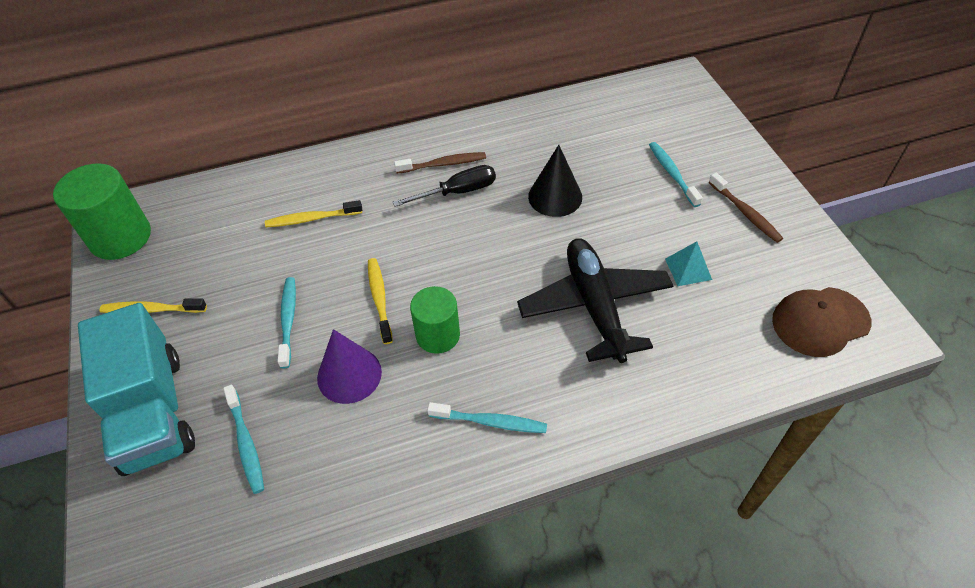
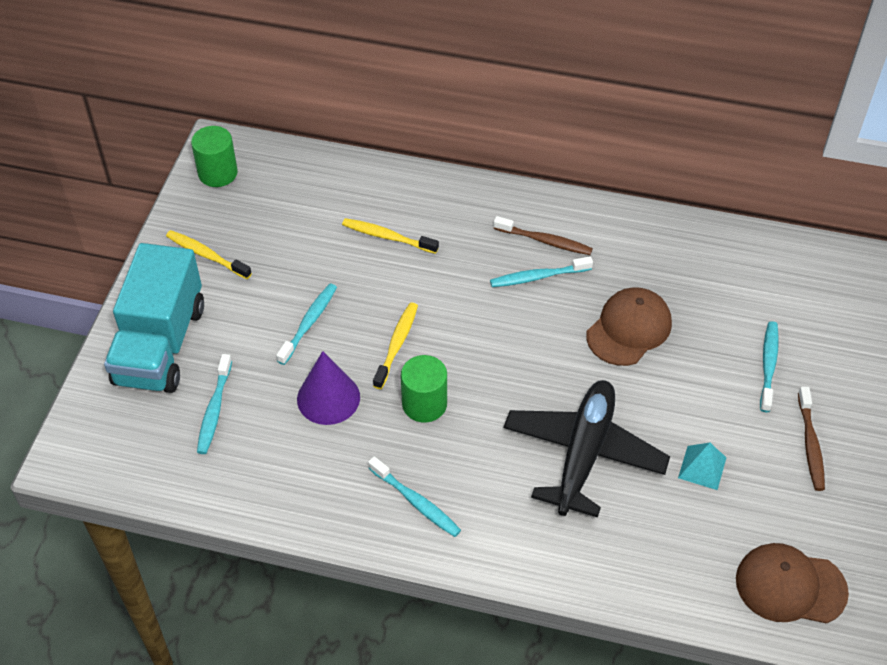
camera: 30 degrees right, 0 degrees up
green cylinder [53,163,151,260] -> green cylinder [191,126,238,187], size x0.65
black screwdriver [393,165,496,207] -> turquoise toothbrush [490,256,593,287]
black cone [528,145,582,217] -> brown cap [586,287,672,366]

